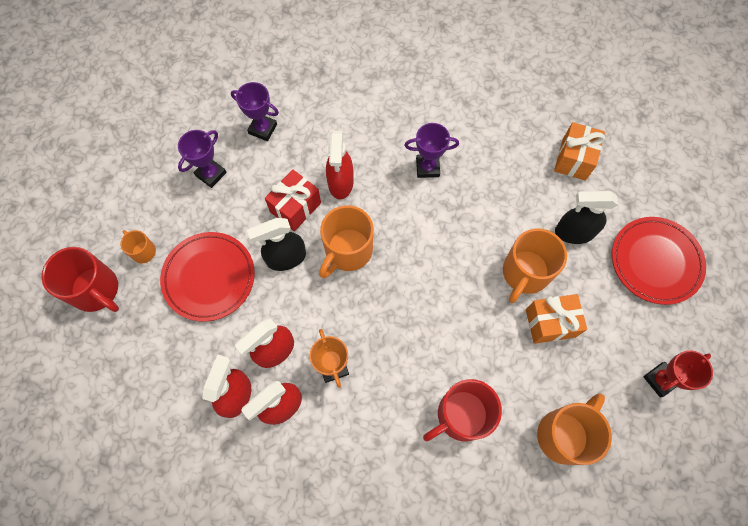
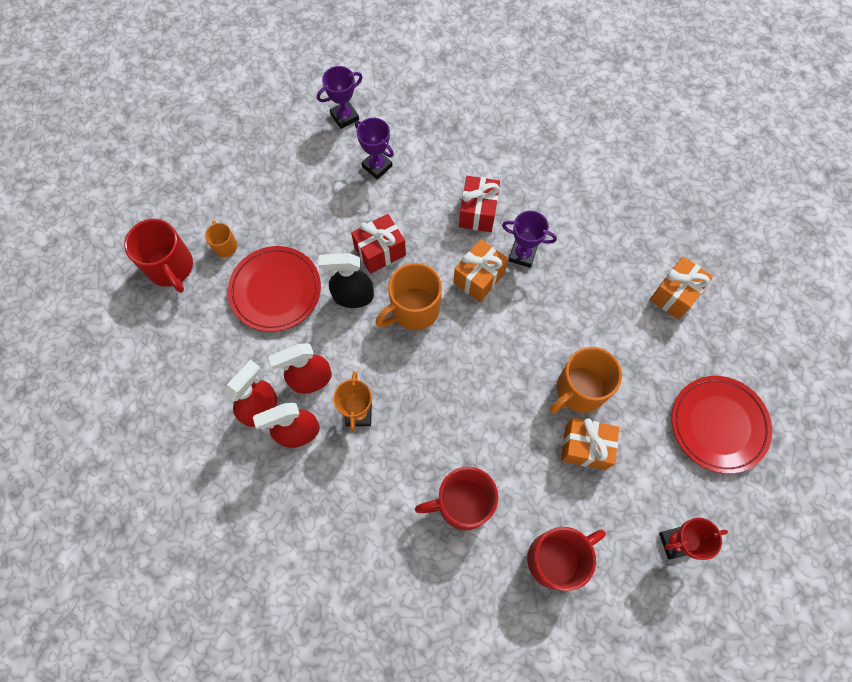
camera: 20 degrees right, 0 degrees up
purple trophy [178,130,226,188] -> purple trophy moved to [317,66,363,129]
red spray bottle [326,131,354,199] -> none
orange mug [537,393,612,465] -> red mug [527,527,606,591]
black spray bottle [555,191,618,244] -> none
none -> orange gift [453,239,509,302]
none -> red gift [459,176,500,232]

